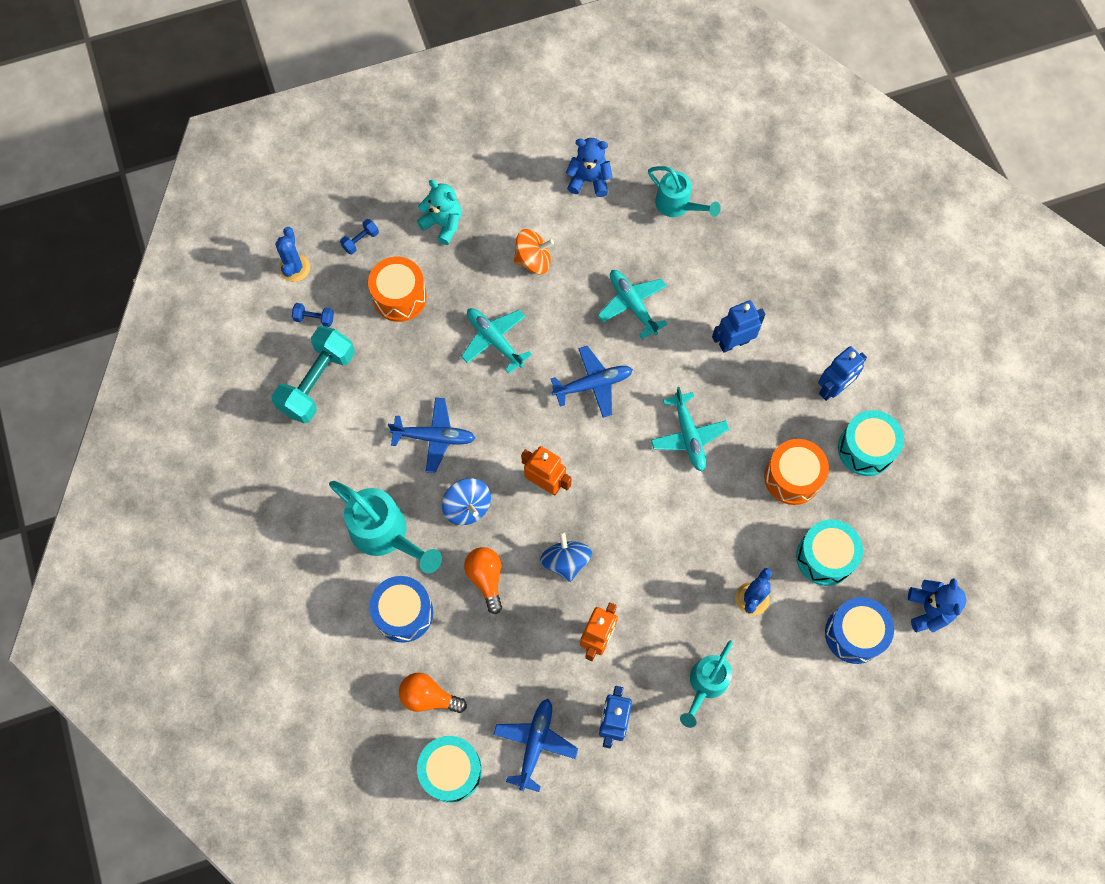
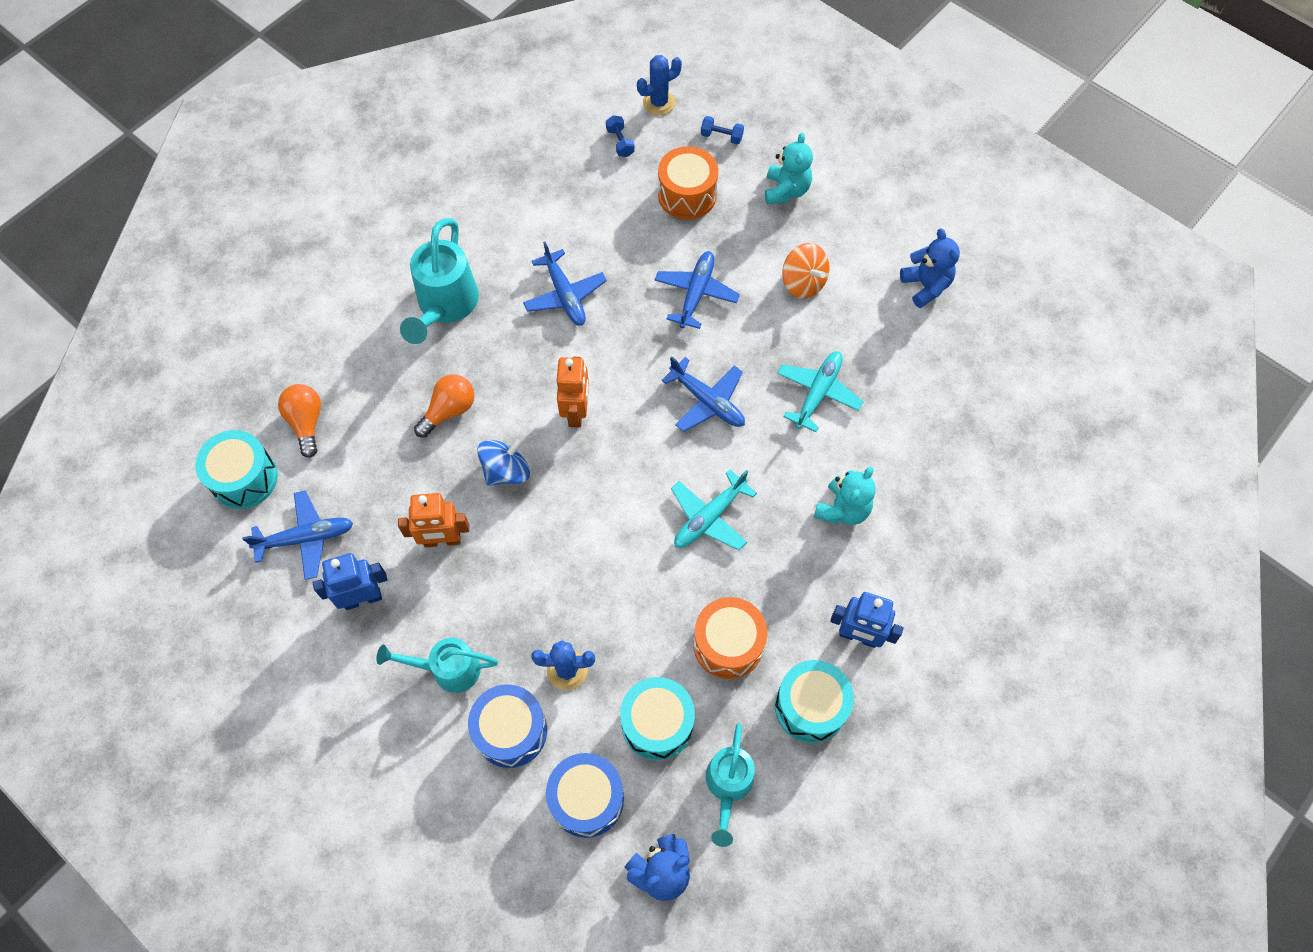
camera: 60 degrees right, 5 degrees down
turquoise dumbbell [272,326,355,424] -> none
blue drum [369,576,433,643] -> blue drum moved to [468,684,547,768]
blue spinning top [442,478,491,525] -> none
turquoise plane [461,308,532,374] -> blue plane [655,251,740,329]
turquoise watering can [648,166,721,217] -> turquoise watering can moved to [706,723,755,847]
blue robot [712,300,765,353] -> turquoise teddy bear [814,466,875,525]

